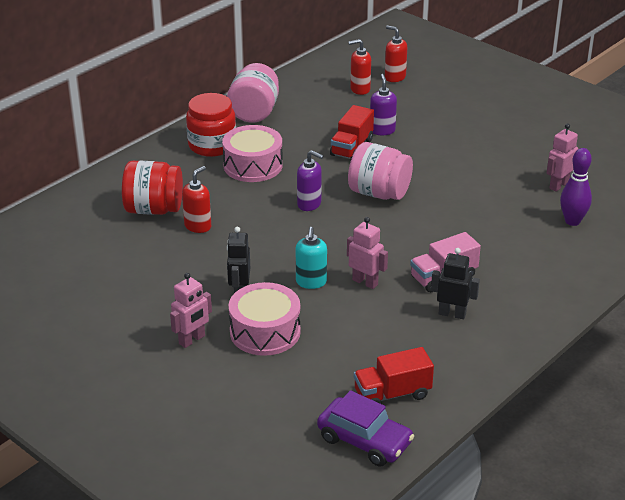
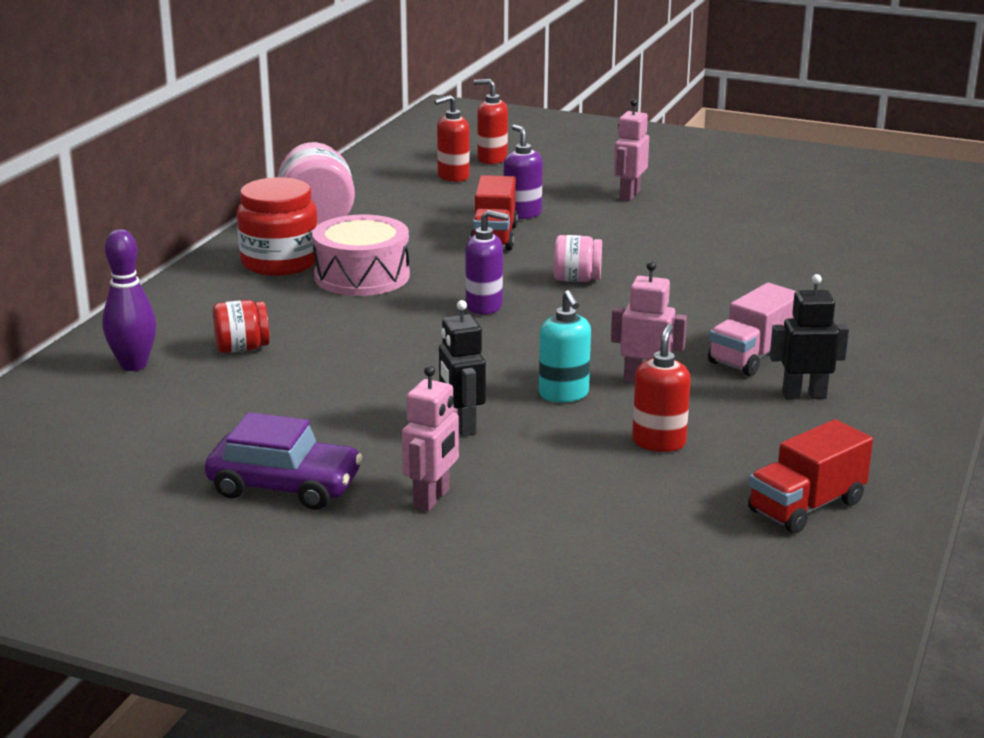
camera: 20 degrees left, 10 degrees down
red jar [122,161,183,215] -> red jar [213,300,270,353], size x0.57
red soap dispenser [182,166,211,233] -> red soap dispenser moved to [632,324,691,452]
pink drum [229,282,301,356] -> none
purple car [317,390,414,466] -> purple car moved to [205,412,362,510]
pink jar [348,142,413,200] -> pink jar [554,235,602,282], size x0.57
pink robot [546,124,578,192] -> pink robot moved to [614,99,649,201]
purple bowling pin [560,148,592,226] -> purple bowling pin moved to [102,229,156,371]

